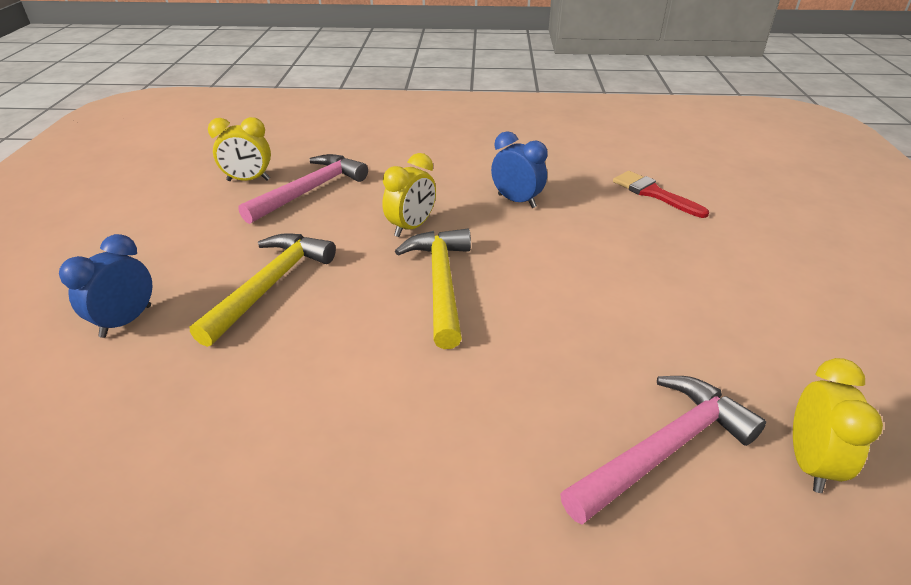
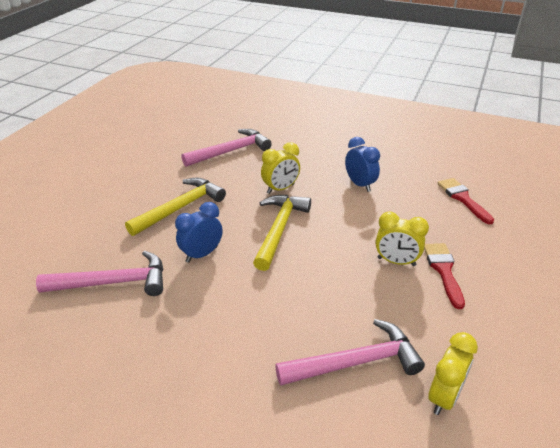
camera: 20 degrees right, 0 degrees up
blue clock [59,234,152,338] -> blue clock moved to [175,202,223,263]
yellow clock [208,117,271,181] -> yellow clock moved to [376,212,429,266]
none -> pink hammer [36,251,164,296]
none -> red brush [424,243,465,309]

